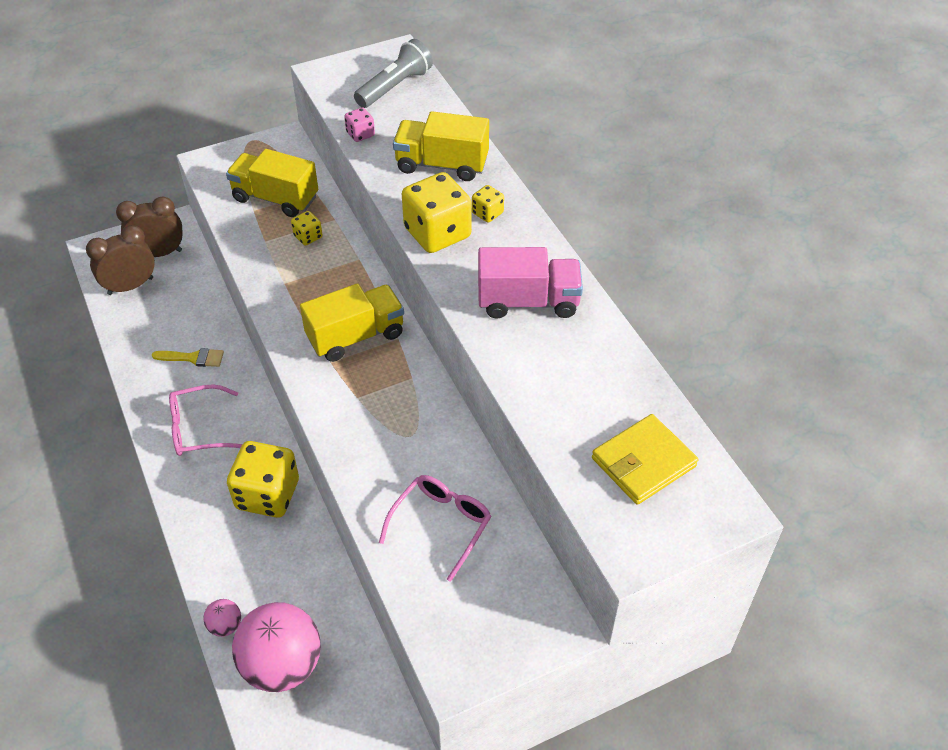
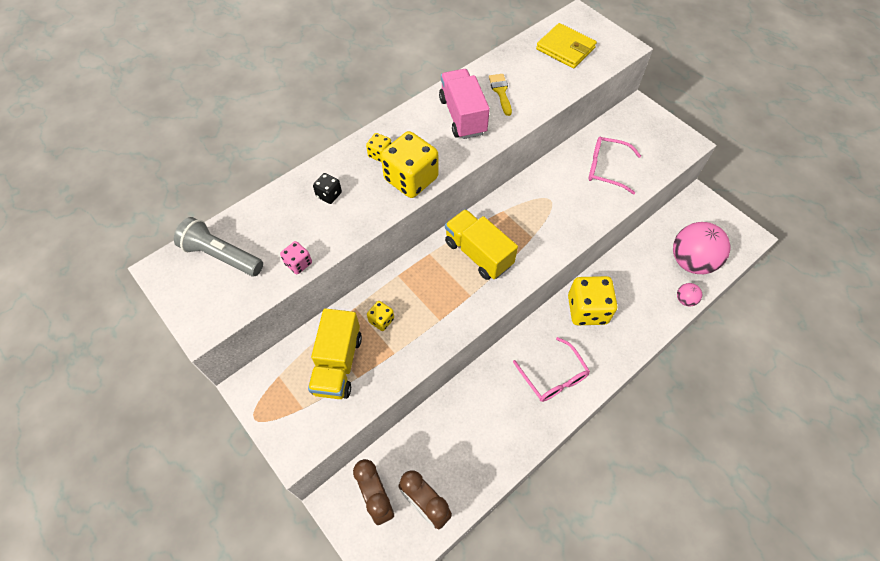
camera: 105 degrees left, 10 degrees up
yellow brush [152,348,224,367] -> yellow brush moved to [489,74,512,116]
yellow truck [393,111,489,181] -> black dice [313,173,342,204]

